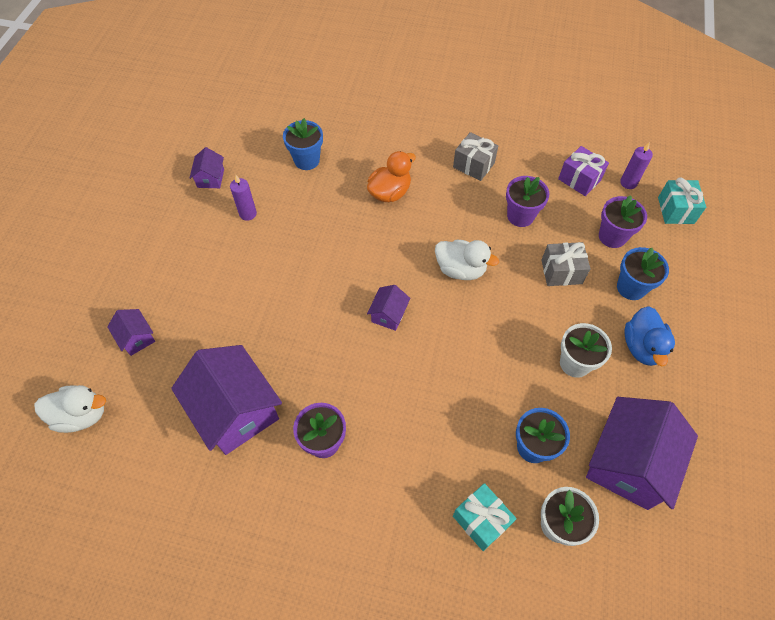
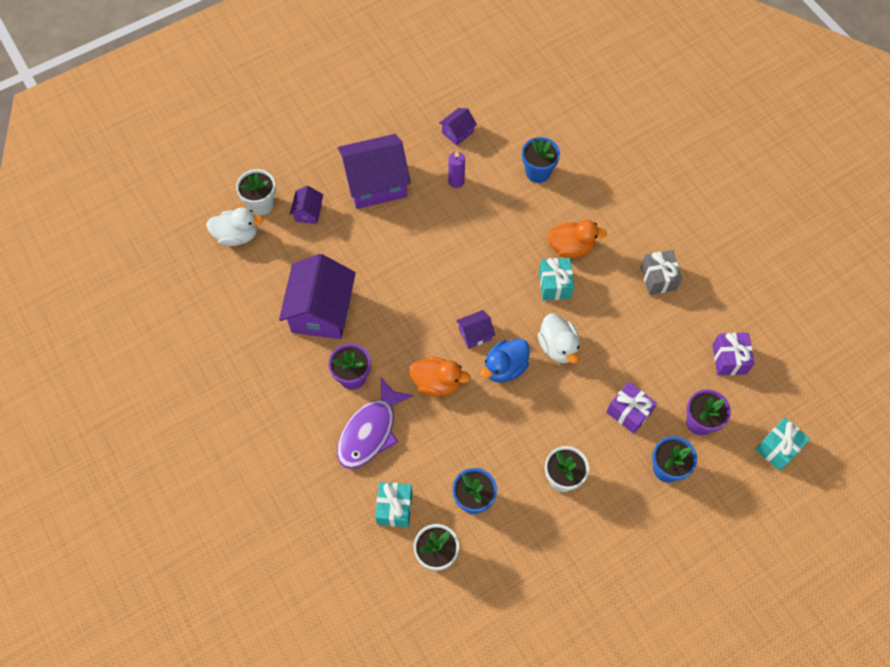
camera: 45 degrees right, 5 degrees up
white duck [34,385,106,433] -> white duck turned 45 degrees counterclockwise [206,207,264,246]
purple flower pot [506,176,549,227] -> none
grey gift [541,242,591,286] -> purple gift [606,382,657,434]
purple house [586,397,698,510] -> purple house moved to [338,134,411,209]
purple candle [620,143,653,189] -> none
blue duck [624,306,675,366] -> blue duck moved to [480,339,530,383]
none -> white flower pot [236,169,276,215]
none -> purple fish [337,377,414,469]
none -> orange duck [410,357,471,397]
none -> turquoise gift [539,258,574,300]

